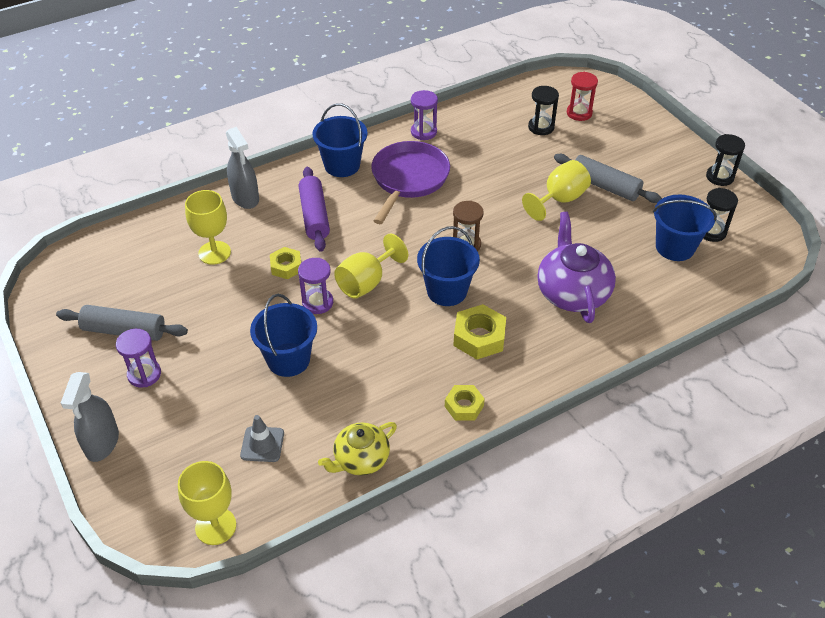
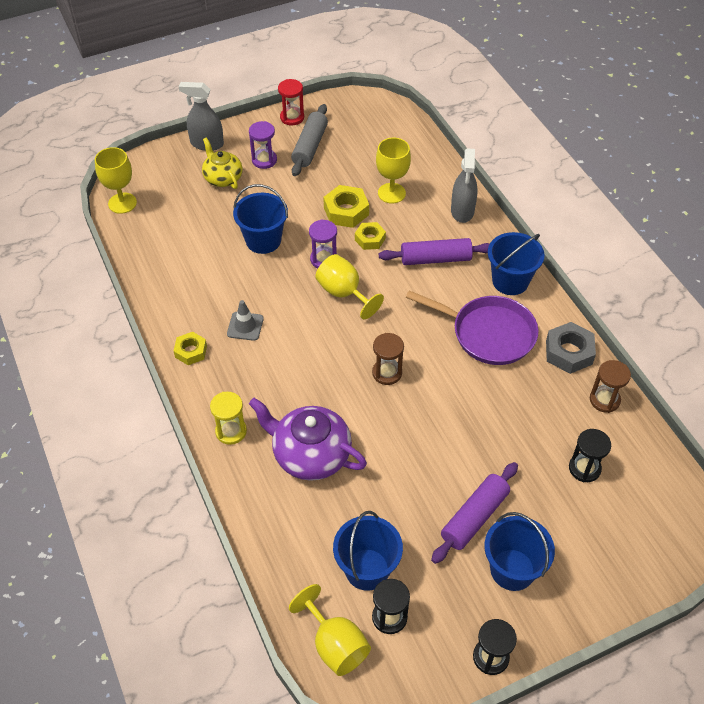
camera: 95 degrees right, 5 degrees up
grey spray bottle [226,127,259,209] -> grey spray bottle turned 60 degrees counterclockwise [451,148,478,223]
grey traffic cone [240,415,284,462] -> grey traffic cone moved to [227,300,264,341]
yellow teapot [318,422,397,475] -> yellow teapot moved to [202,137,243,189]
purple hourglass [411,90,438,140] -> grey nut [546,322,596,374]
blue bucket [417,226,480,306] -> blue bucket moved to [484,512,555,591]
yellow nut [453,304,506,359] -> yellow nut moved to [323,185,369,228]
yellow goblet [522,160,591,221] -> yellow goblet moved to [289,584,371,676]
purple teapot [537,212,616,323] -> purple teapot turned 150 degrees counterclockwise [249,398,367,481]
grey rolling pin [554,154,662,203] -> purple rolling pin [431,462,518,564]
red hourglass [567,72,598,121] -> red hourglass moved to [278,79,304,125]
none -> yellow hourglass [210,392,247,445]
none -> brown hourglass [590,360,631,413]

